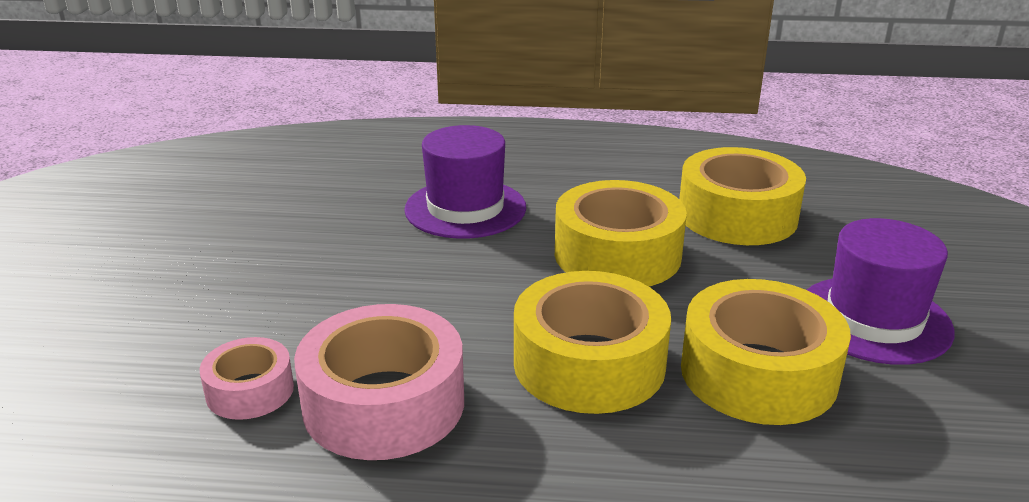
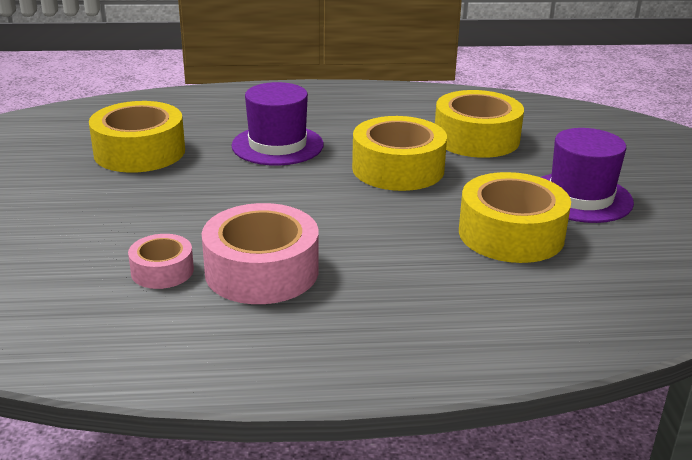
camera: 10 degrees left, 0 degrees up
yellow tape [514,271,671,414] -> yellow tape moved to [89,101,185,173]

